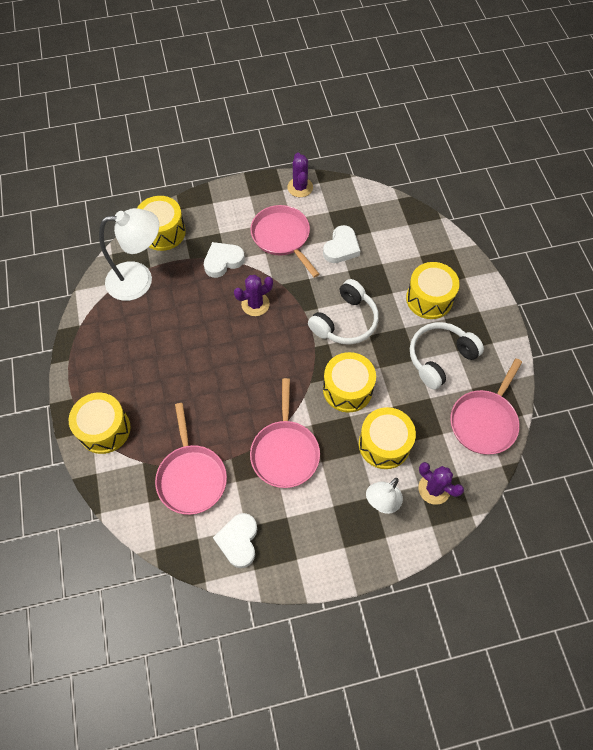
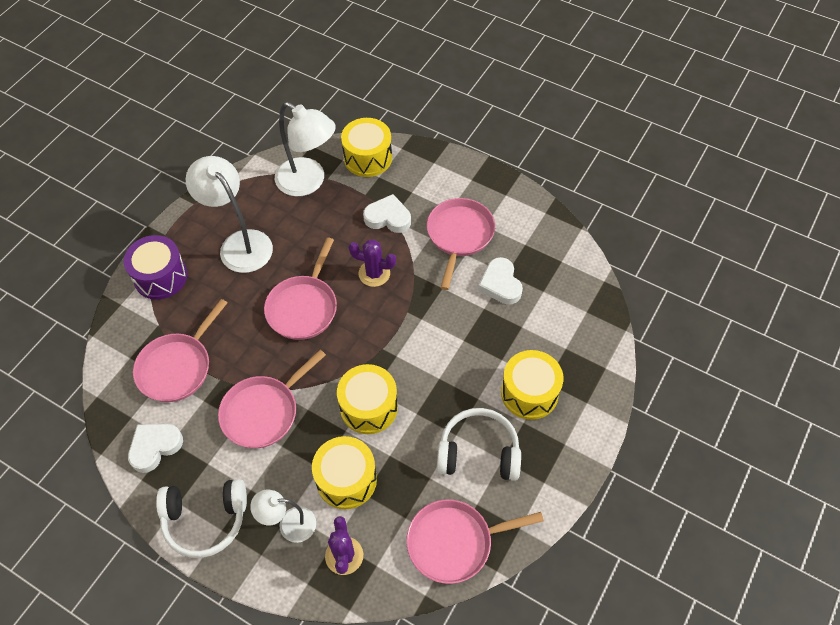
camera: 45 degrees right, 5 degrees down
yellow drum [69,393,131,454] -> purple drum [124,235,187,300]
purple cactus [287,152,313,197] -> none
white headphones [308,279,379,345] -> white headphones moved to [156,479,247,558]
white heart [323,225,360,263] -> white heart turned 90 degrees clockwise [478,257,523,305]
none -> white lamp [186,156,273,273]
none -> pink pan [264,237,337,340]

